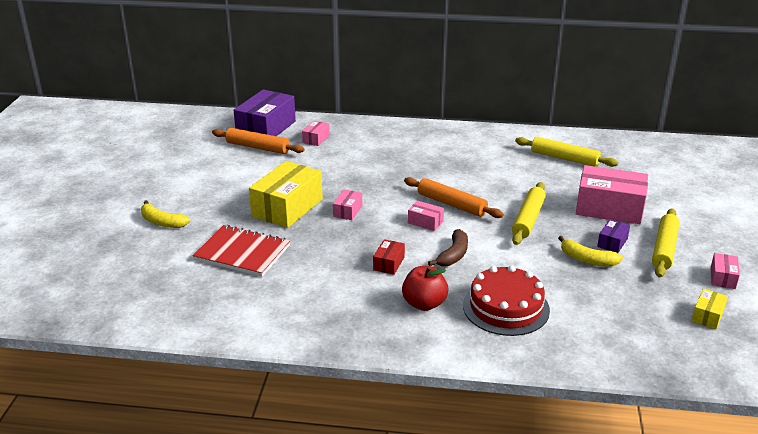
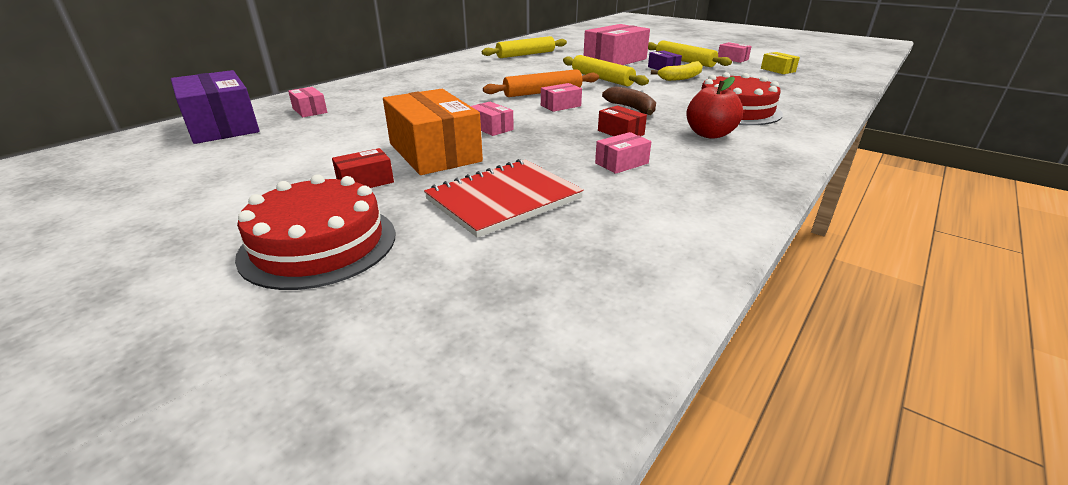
camera: 60 degrees left, 0 degrees up
yellow banana [141,200,190,228] -> red cake [235,174,395,290]
orange rolling pin [212,128,305,154] -> none
yellow box [249,161,323,228] -> orange box [383,89,483,175]
none -> red box [332,148,394,188]
none -> pink box [595,132,652,174]

